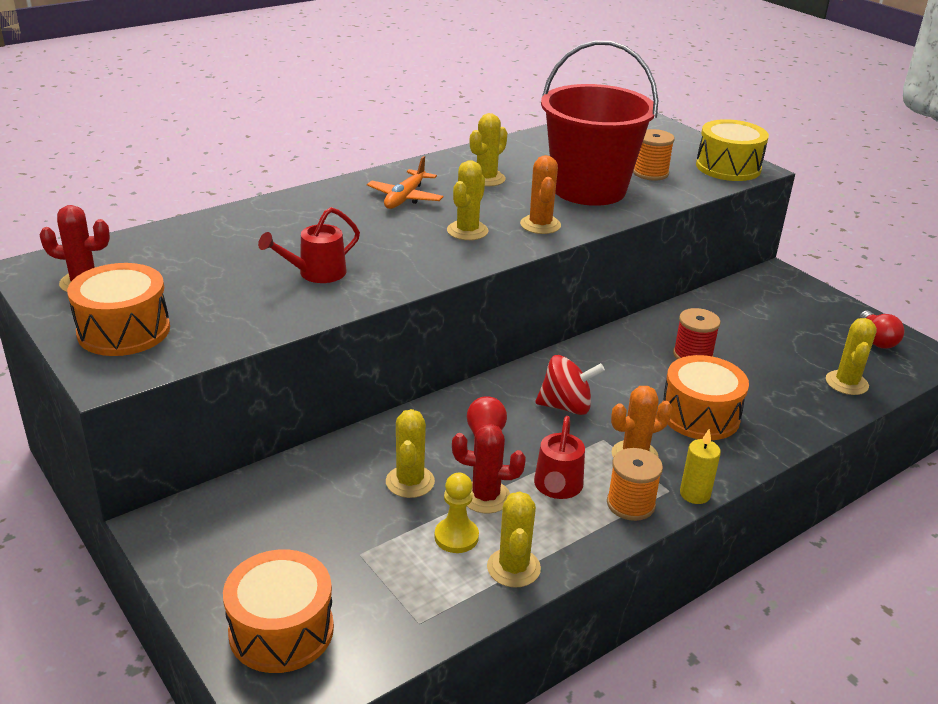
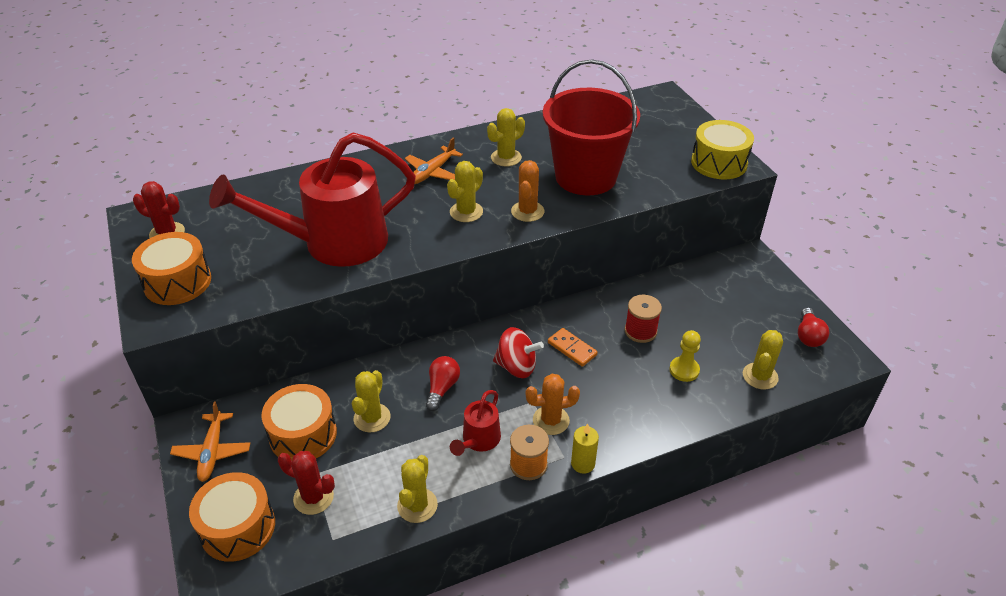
camera: 15 degrees right, 10 degrees up
red watering can [258,207,360,283] -> red watering can [209,132,416,267], size x2.29
yellow pawn [435,473,479,553] -> yellow pawn moved to [669,330,701,382]
red cactus [452,424,526,514] -> red cactus moved to [278,451,335,515]
orange spool [633,129,675,181] -> none
orange drum [662,355,749,440] -> orange drum moved to [261,384,337,461]
none -> orange plane [170,401,250,482]
none -> orange domino [548,328,598,367]

